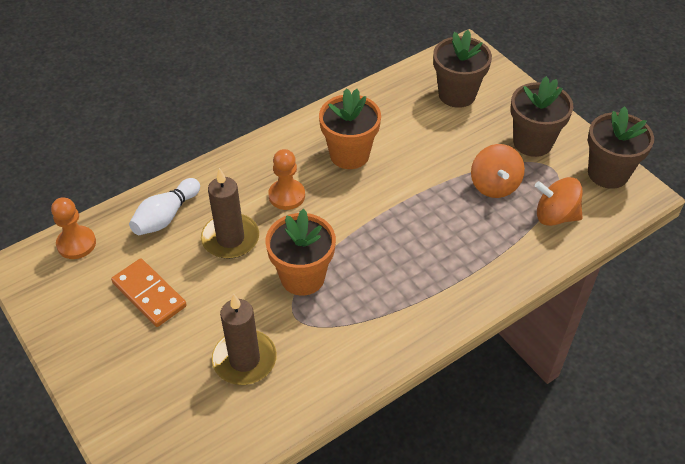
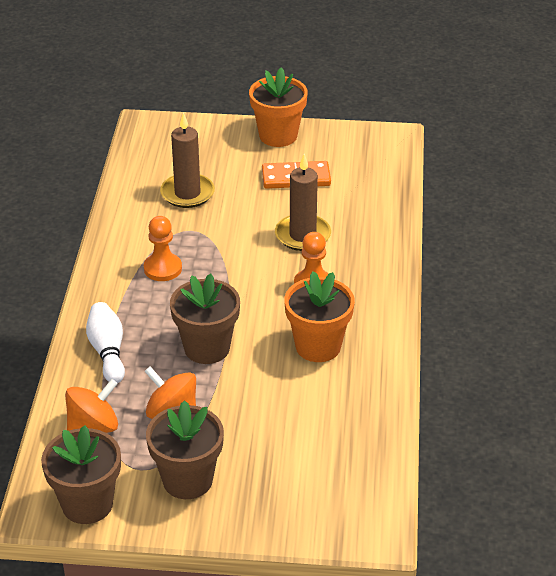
camera: 130 degrees right, 10 degrees down
orange pawn [51,197,96,259] -> orange pawn moved to [144,216,182,281]
white bowling pin [129,178,200,235] -> white bowling pin moved to [86,302,125,383]
orange flower pot [265,209,336,296] -> orange flower pot moved to [249,67,308,147]
brown flower pot [433,30,492,108] -> brown flower pot moved to [170,274,240,364]

